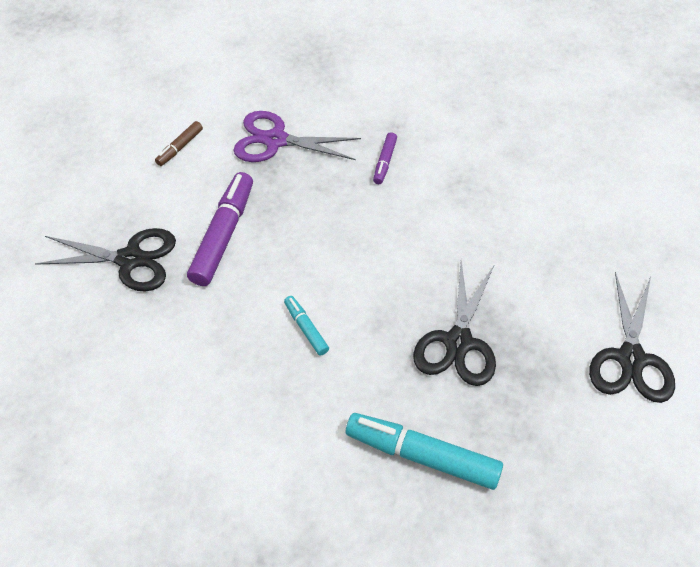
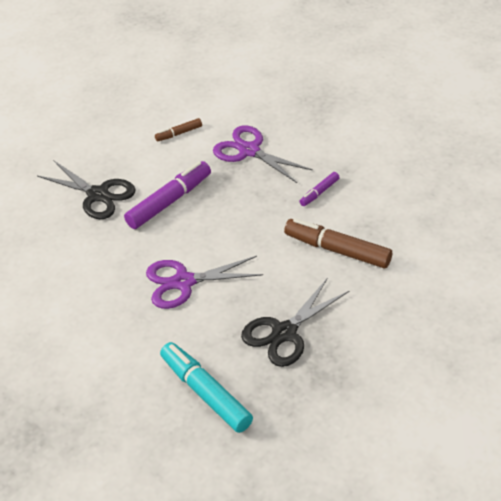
camera: 30 degrees right, 10 degrees down
turquoise marker [284,296,329,356] -> purple scissors [146,256,263,309]
black scissors [589,272,675,403] -> none
none -> brown marker [284,218,392,268]

